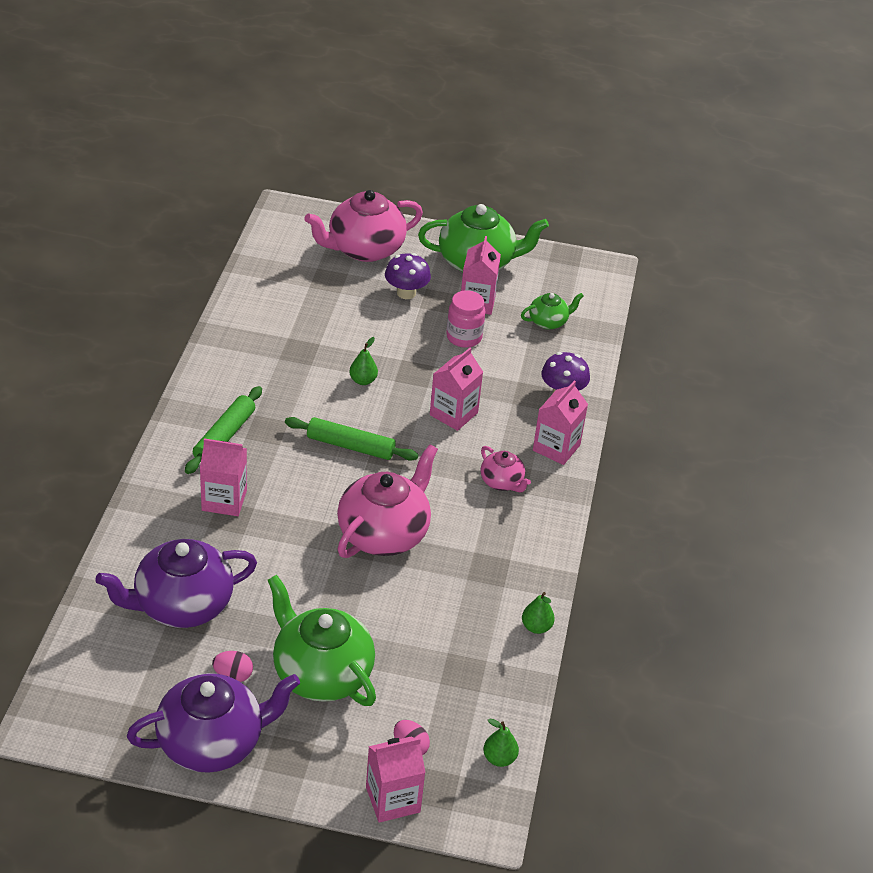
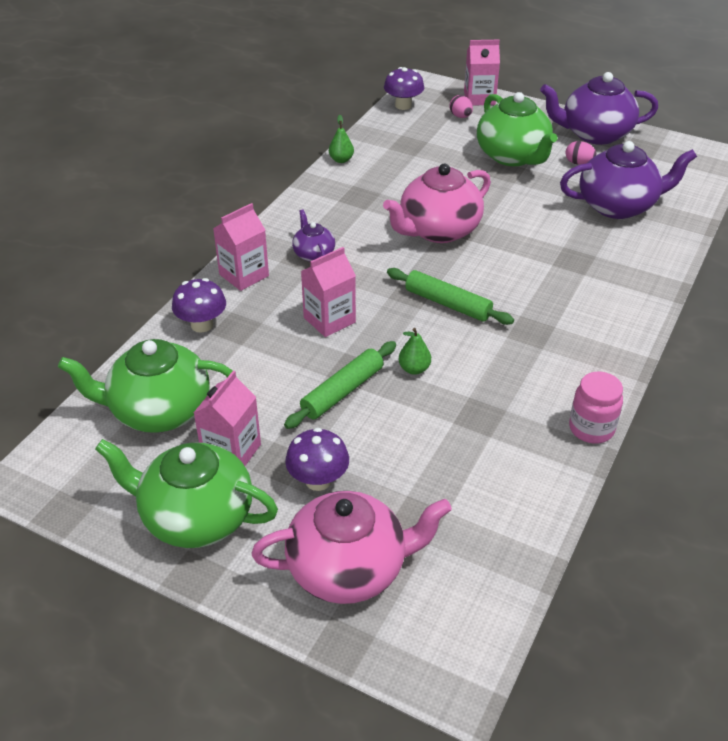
camera: 160 degrees left, 0 degrees up
green rolling pin [185,386,262,474] -> green rolling pin moved to [284,341,396,429]
pink carton [200,438,247,516] -> none
pink jar [446,290,486,348] -> pink jar moved to [569,371,623,444]
pink teapot [480,446,531,492] -> purple teapot [292,209,335,262]
green pear [483,719,519,767] -> purple mushroom [384,67,424,110]
green teapot [521,293,584,329] -> green teapot [58,339,233,433], size x1.99

